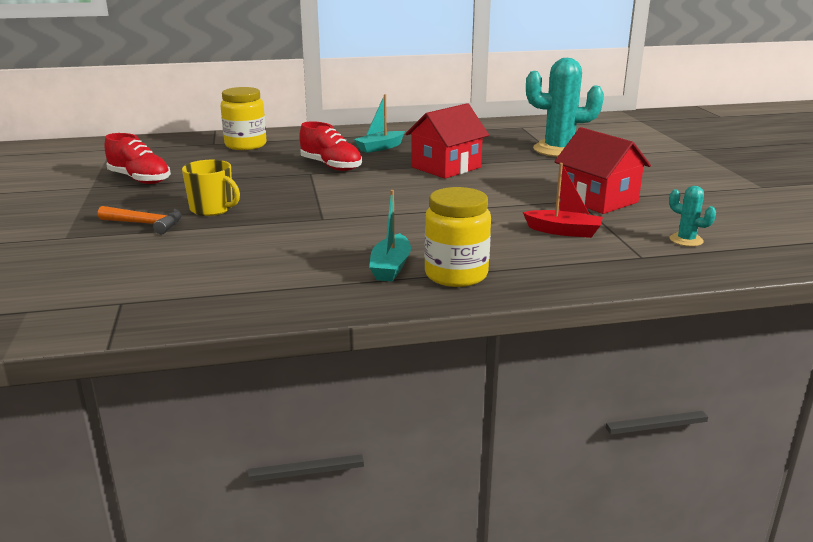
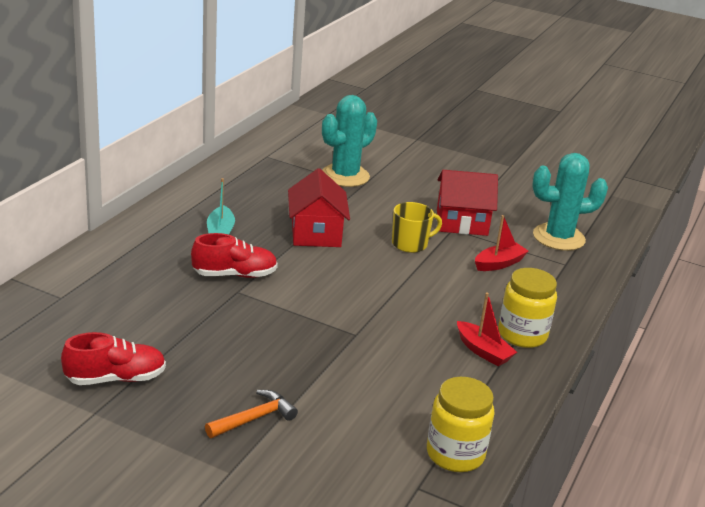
camera: 55 degrees left, 5 degrees up
yellow mug [182,160,240,216] -> yellow mug moved to [392,202,442,253]
yellow jar [221,87,267,150] -> yellow jar moved to [427,377,495,472]
turquoise boat [369,190,411,282] -> red boat [457,292,517,366]
turquoise cactus [669,186,716,246] -> turquoise cactus [532,153,608,251], size x2.16

